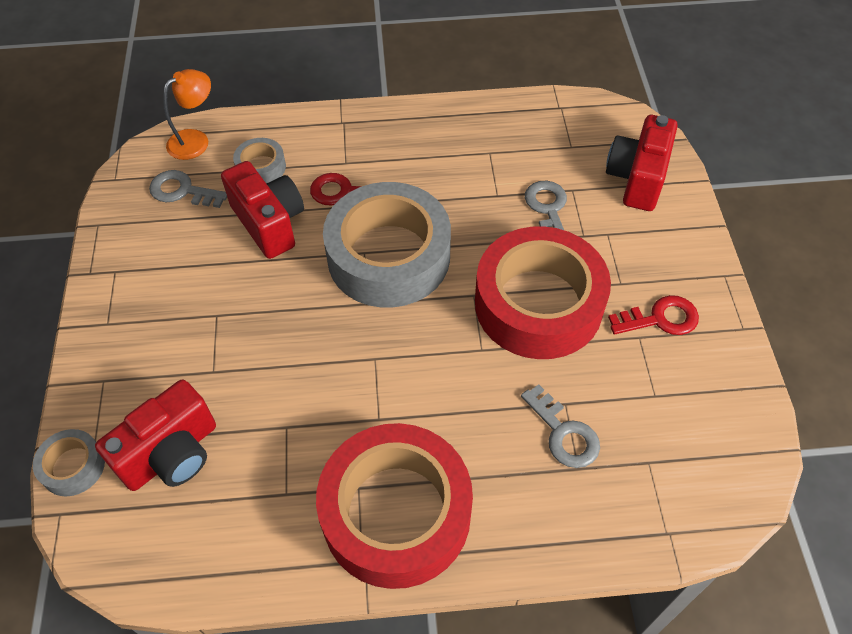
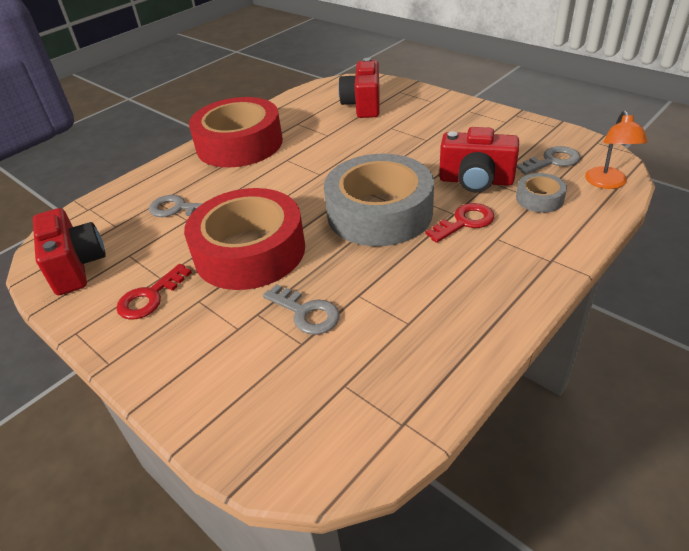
camera: 140 degrees right, 15 degrees down
grey tape [33,429,105,496] -> none
red camera [606,115,678,211] -> red camera moved to [33,208,106,295]

